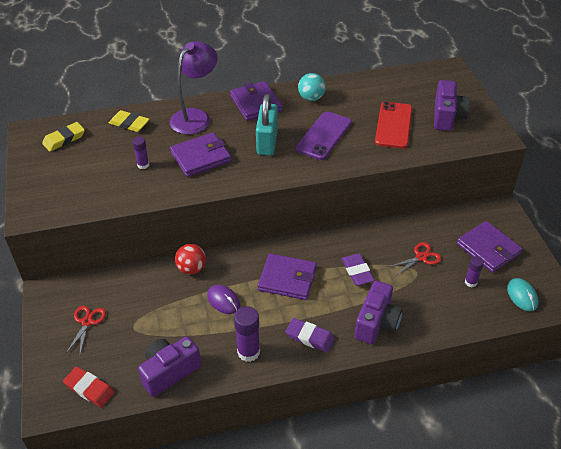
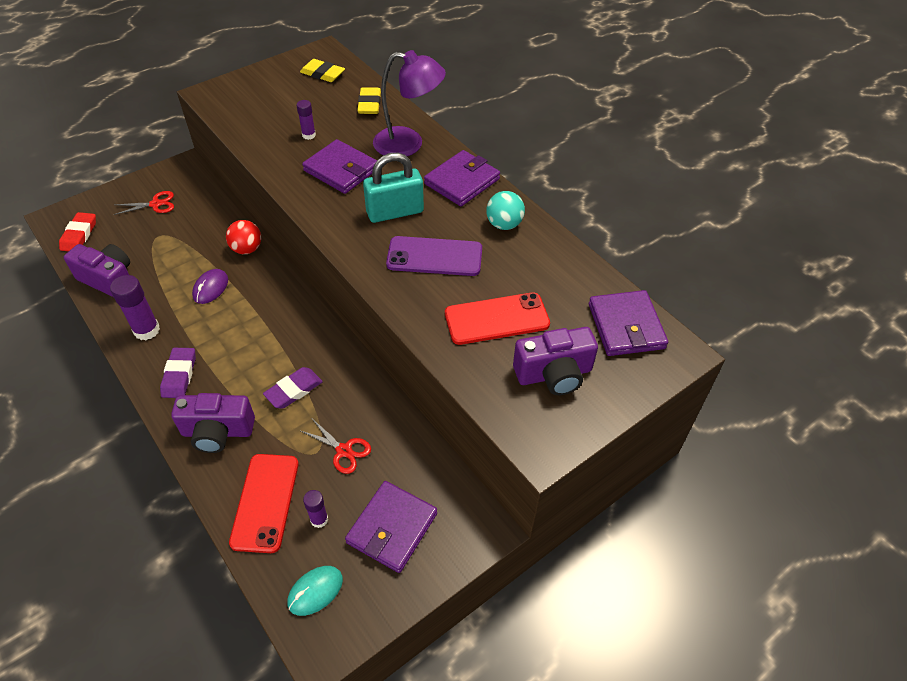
camera: 65 degrees right, 5 degrees up
purple wallet [258,253,317,300] -> purple wallet moved to [589,290,668,356]
none -> red phone [229,454,299,553]

